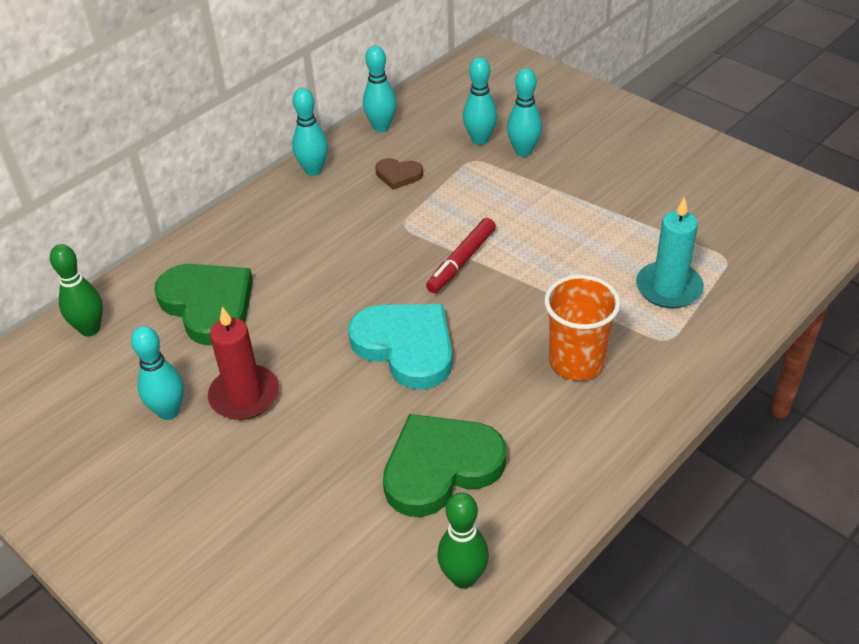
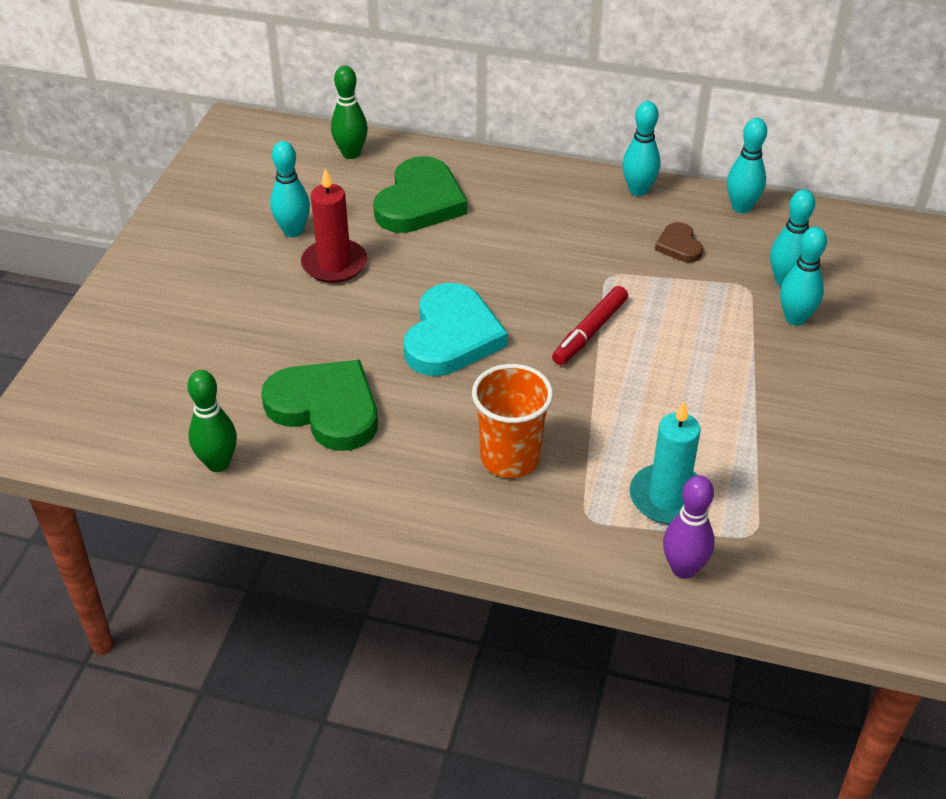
camera: 60 degrees right, 0 degrees up
red marker [426,218,496,293] -> red marker turned 60 degrees counterclockwise [552,286,628,365]
none -> purple bowling pin [663,475,714,579]

